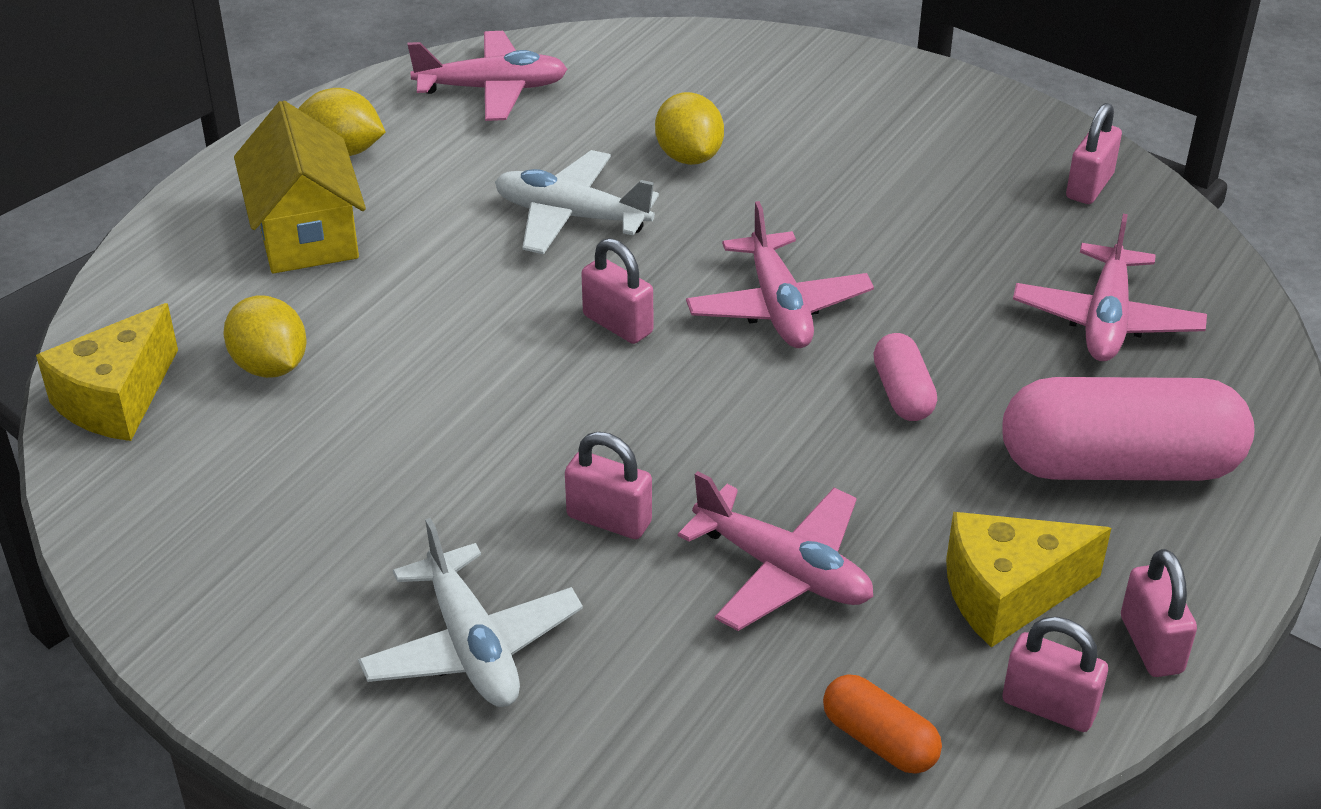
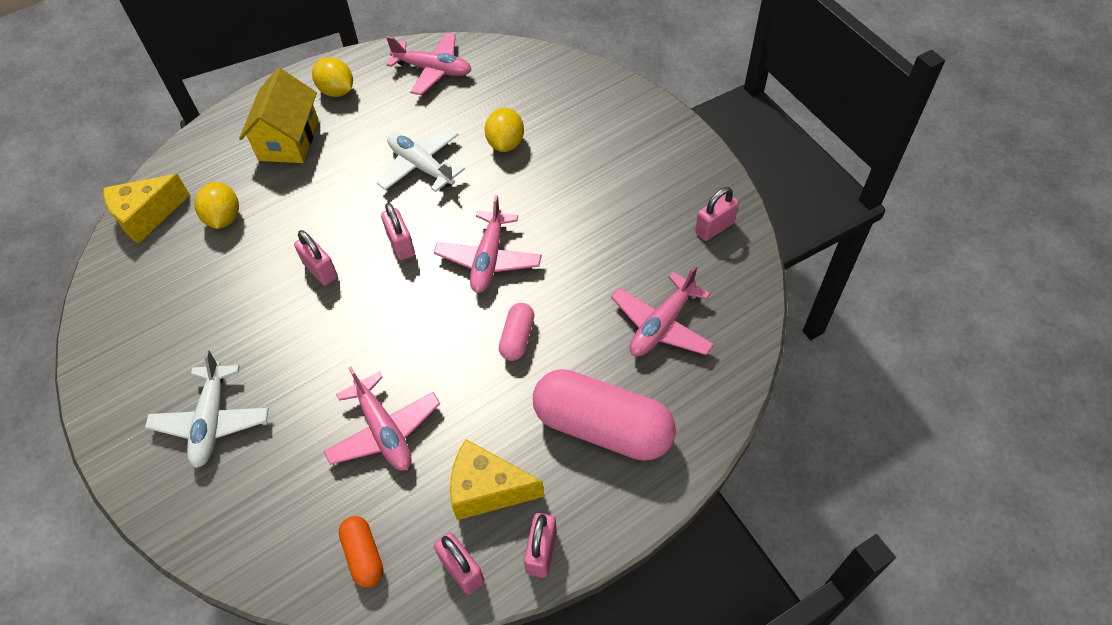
camera: 25 degrees right, 15 degrees up
pink padlock [565,432,652,539] -> pink padlock moved to [294,230,338,286]

